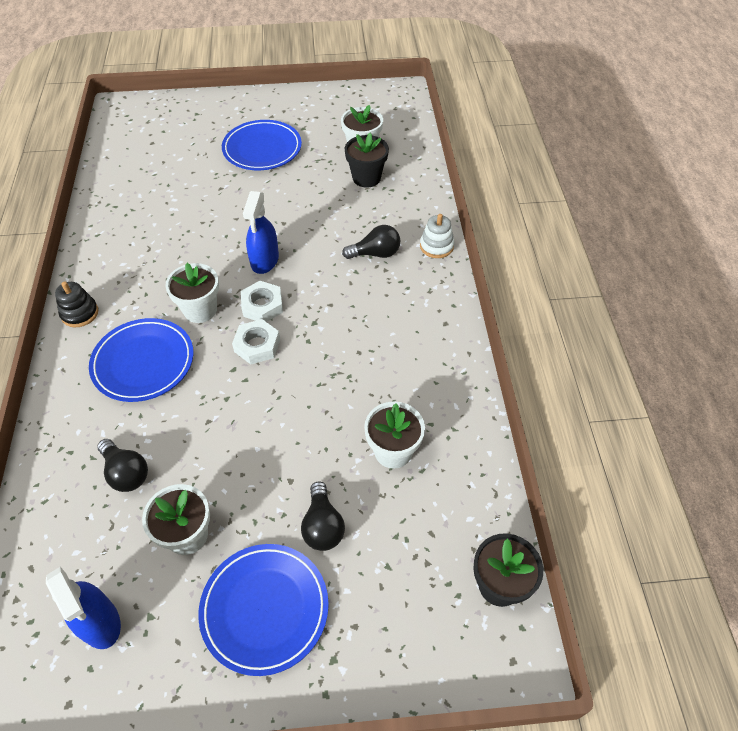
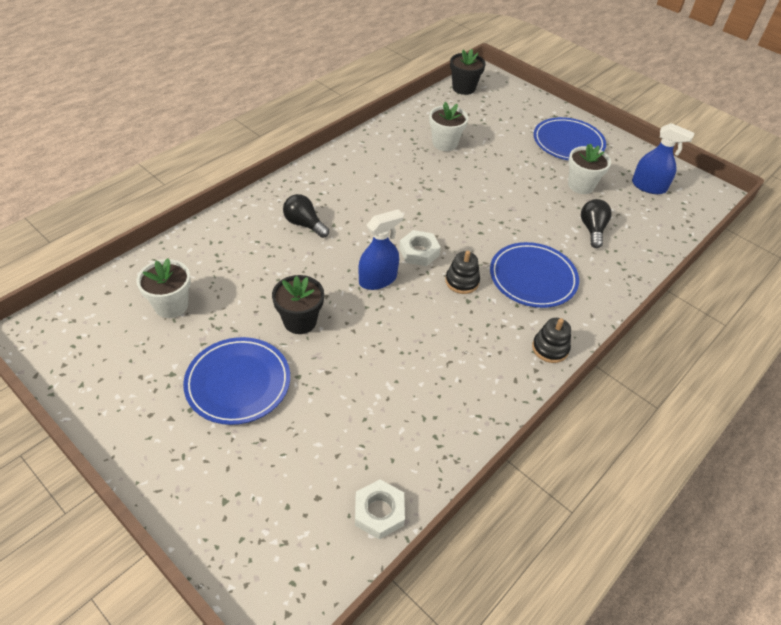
camera: 135 degrees left, 5 degrees down
blue spray bottle [46,567,121,649] -> blue spray bottle turned 105 degrees clockwise [632,123,695,194]
white flower pot [165,263,219,323] -> black stacking toy [445,251,480,294]
white nut [232,319,280,364] -> white nut moved to [355,479,405,540]
black light bulb [301,482,345,551] -> none
black flower pot [345,133,389,188] -> black flower pot moved to [272,275,324,334]
white stacking toy [420,214,454,258] -> none

